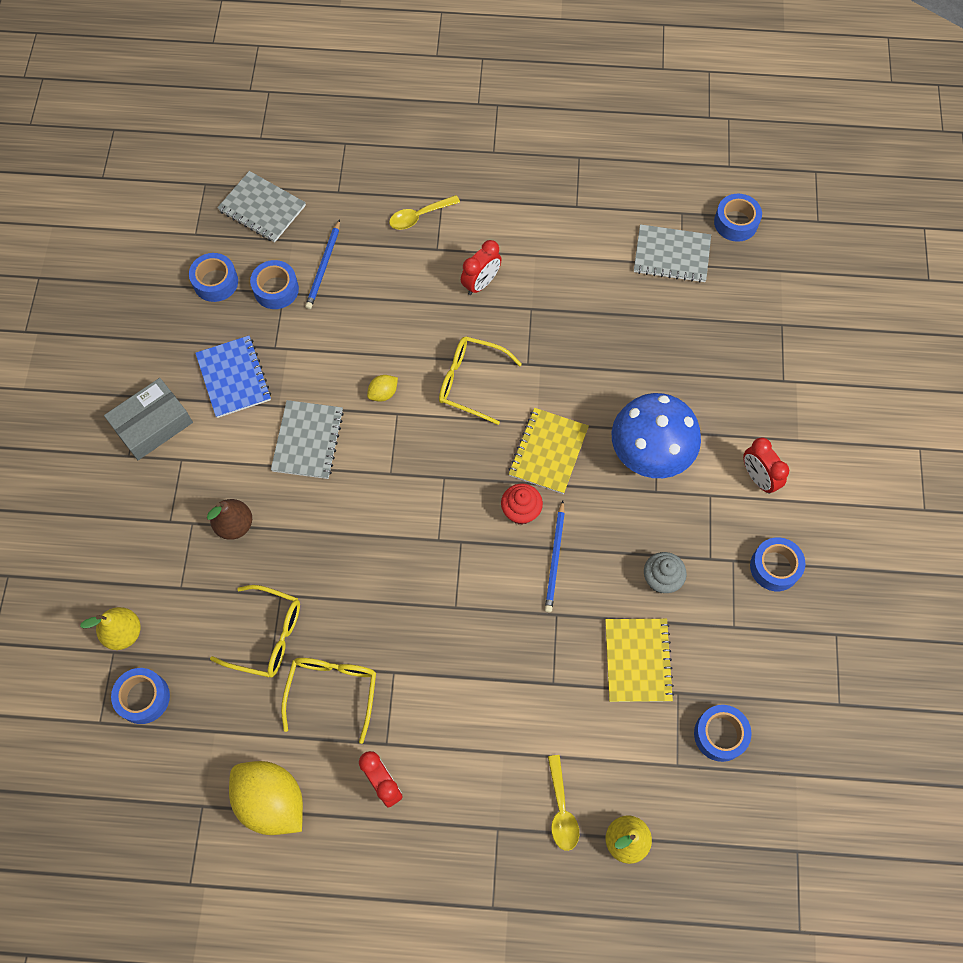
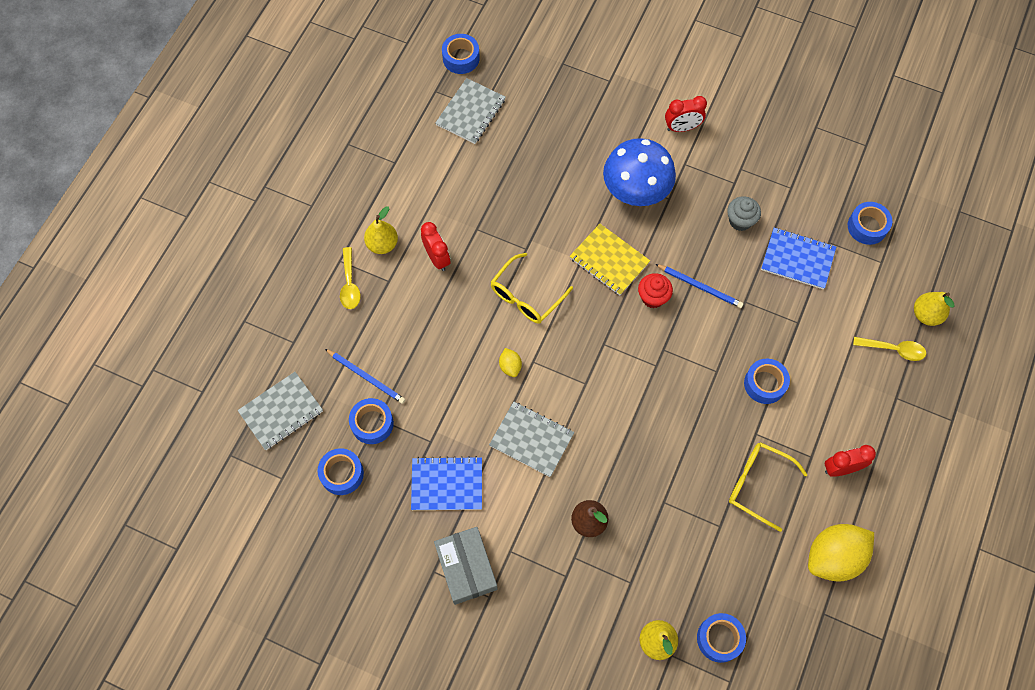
camera: 70 degrees left, 0 degrees up
yellow glasses [210,585,300,677] -> none
yellow notebook [605,619,674,702] -> blue notebook [761,228,836,289]
blue tape [750,537,805,591] -> blue tape moved to [744,359,790,404]
none -> yellow pear [364,206,398,254]

